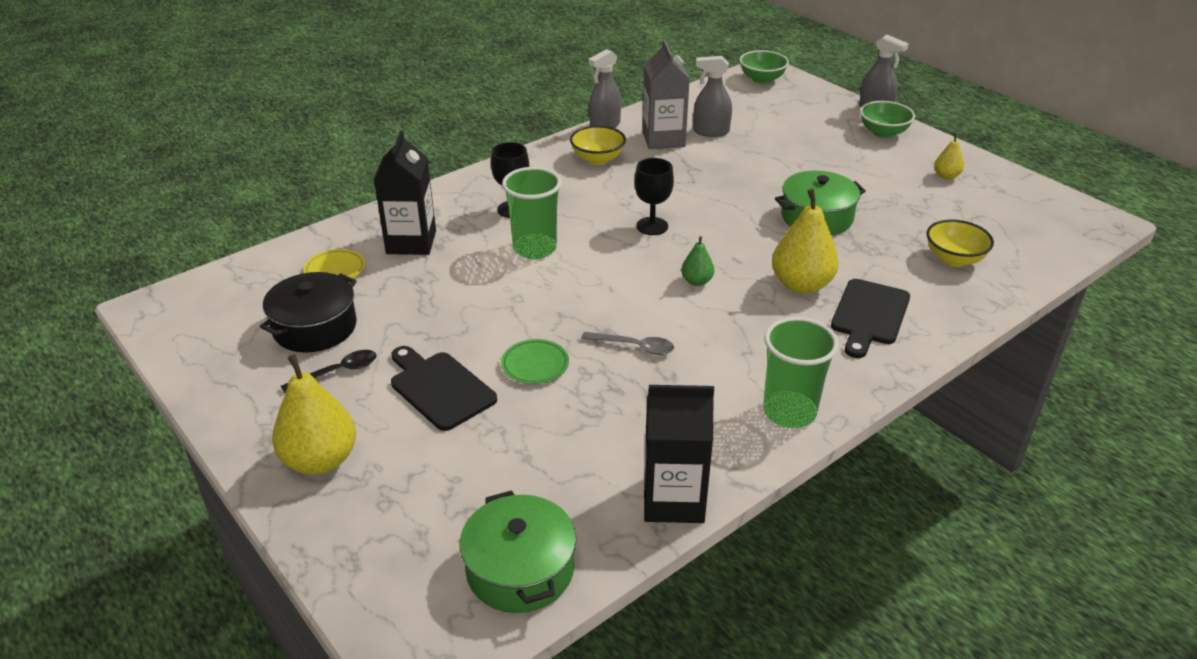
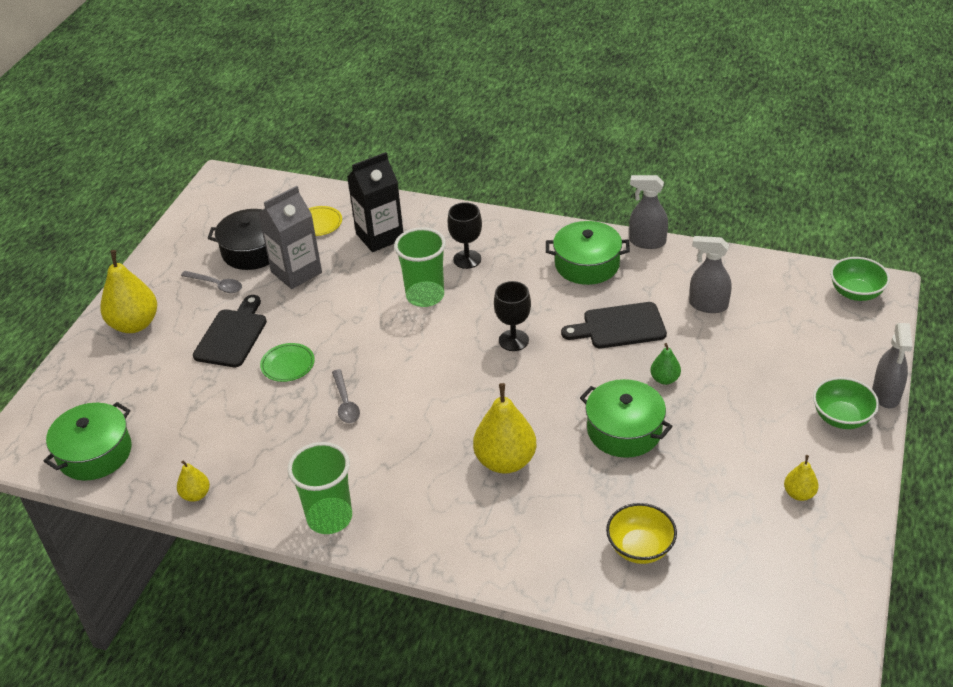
camera: 60 degrees right, 5 degrees up
black spoon [281,350,377,393] -> grey spoon [181,271,242,293]
yellow bowl [570,126,626,165] -> green pot [546,221,630,285]
grey carton [642,40,690,149] -> grey carton moved to [258,186,322,289]
black carton [644,385,714,523] -> yellow pear [177,461,210,502]
green pear [681,236,714,286] -> green pear moved to [650,343,681,385]
grey spray bottle [693,56,732,137] -> grey spray bottle turned 45 degrees counterclockwise [689,236,731,313]
black cutting board [831,279,910,358] -> black cutting board moved to [561,302,667,348]

